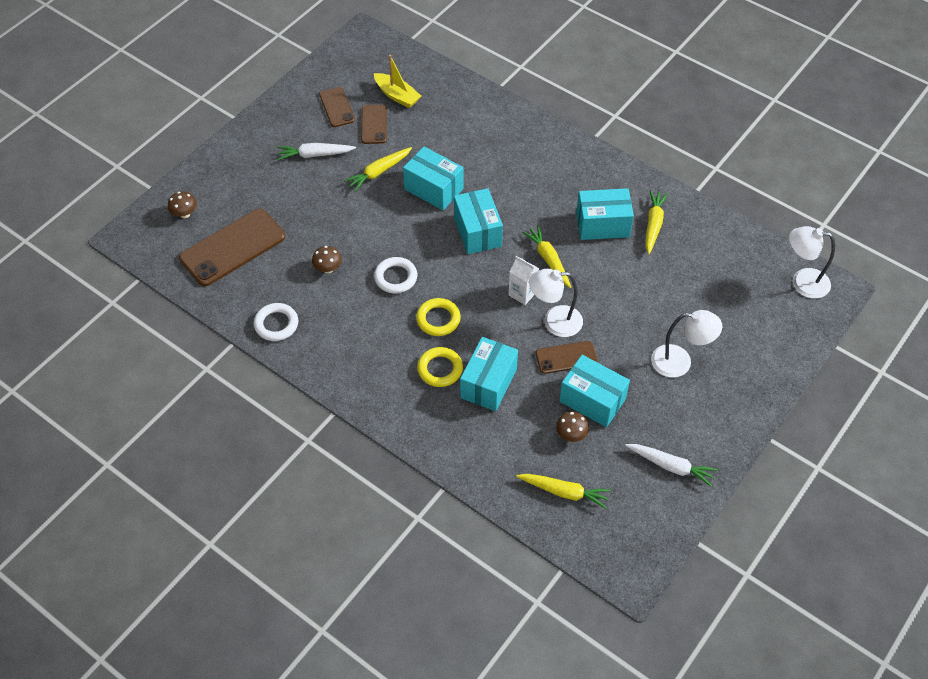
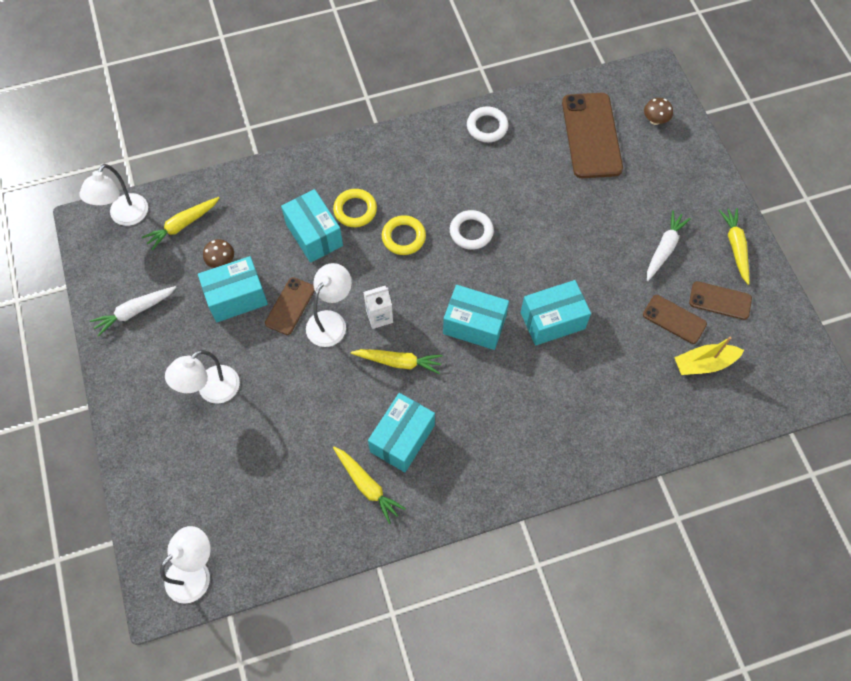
camera: 125 degrees right, 10 degrees up
brown mushroom [312,246,342,273] -> none
yellow carrot [344,147,412,192] -> yellow carrot moved to [719,208,749,285]
none -> white lamp [79,164,148,226]

